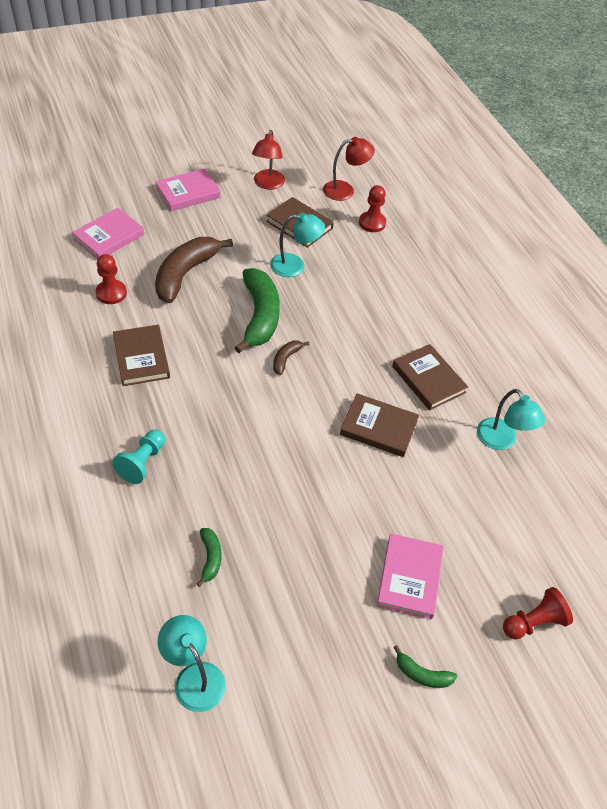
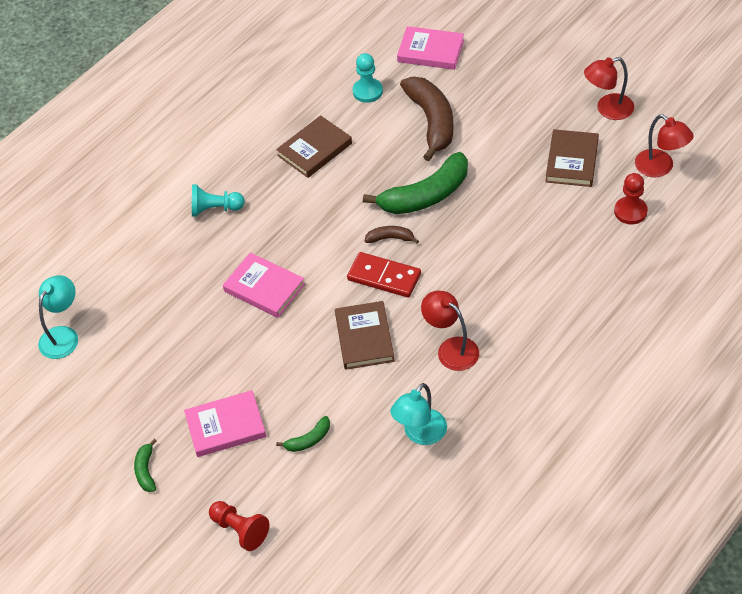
camera: 70 degrees right, 0 degrees up
red pawn [96,254,127,304] -> turquoise pawn [353,53,383,103]
pink book [155,168,220,211] -> pink book moved to [223,253,305,318]
brown banana [155,237,233,303] -> brown banana turned 75 degrees clockwise [400,77,453,161]
green banana [197,528,222,587] -> green banana moved to [276,416,330,452]
turquoise lamp [270,213,325,277] -> none
brown book [392,344,468,411] -> red lamp [421,291,479,371]
none -> red domino [347,252,421,298]

